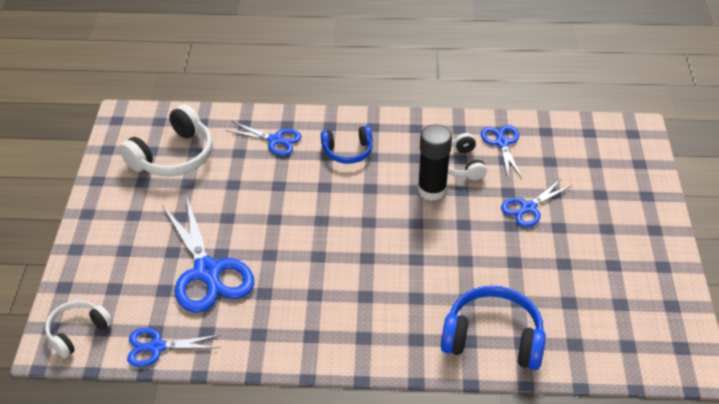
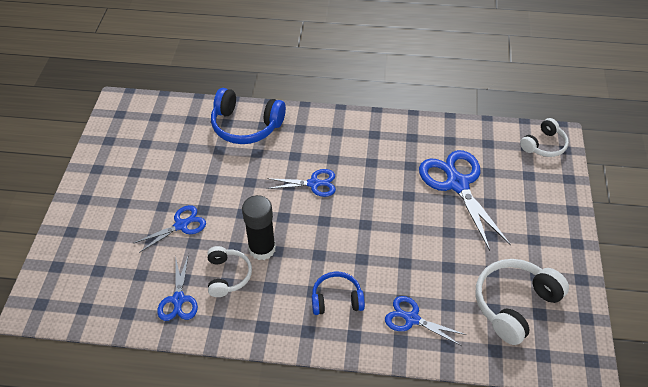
camera: 175 degrees left, 5 degrees up
blue scissors [127,328,220,367] -> blue scissors moved to [267,169,336,197]

